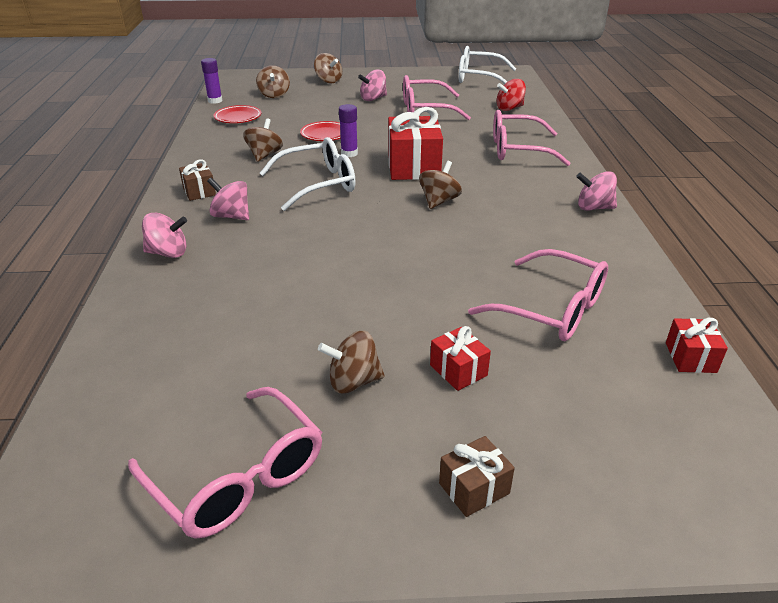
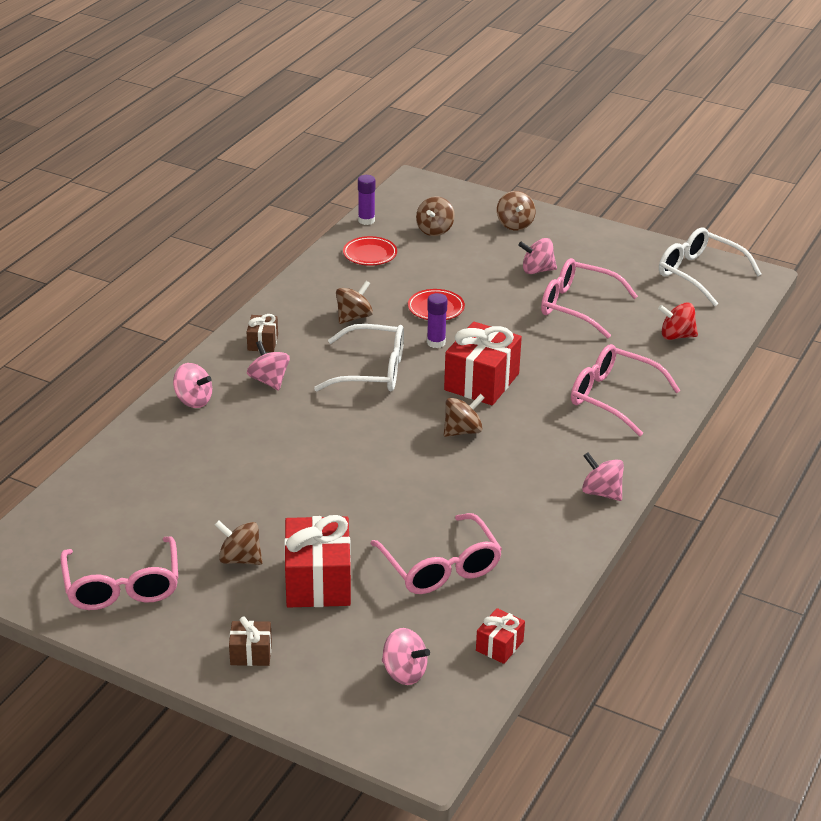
camera: 30 degrees right, 0 degrees up
red gift [430,326,491,391] -> red gift [284,515,351,608], size x1.98
none -> pink spinning top [382,628,430,685]

